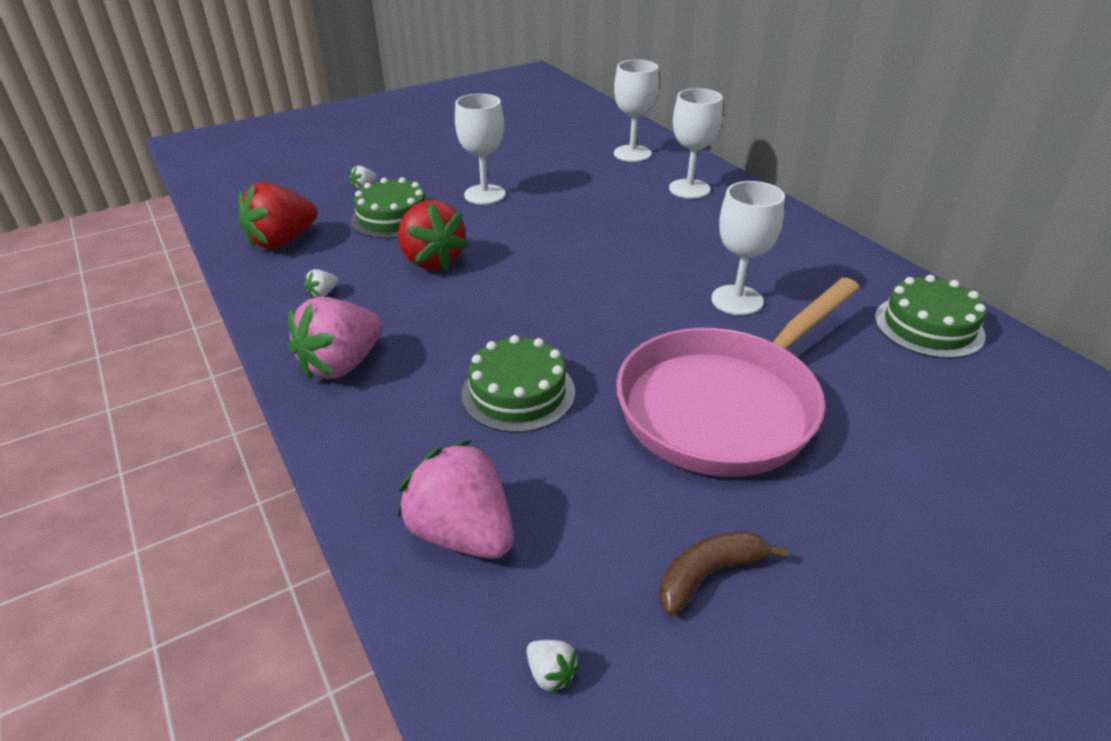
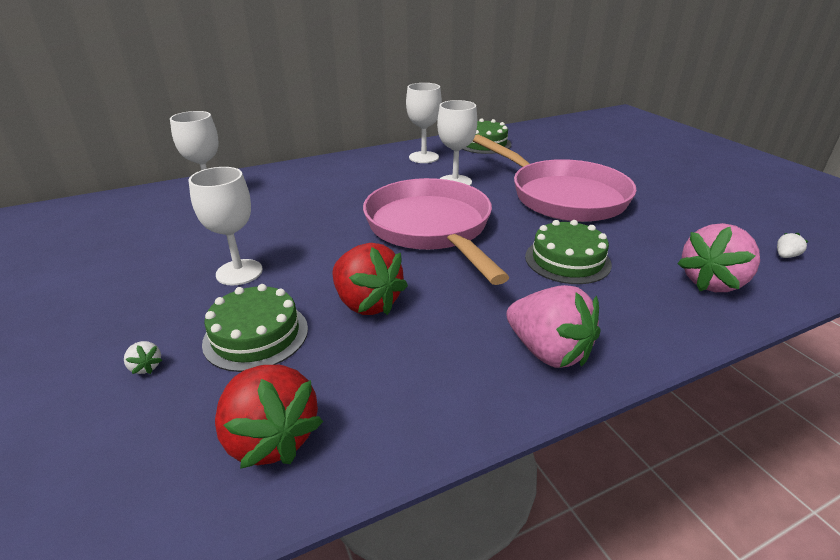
camera: 85 degrees left, 5 degrees down
white strawberry [305,269,338,298] -> none
red strawberry [398,200,469,271] -> red strawberry turned 75 degrees clockwise [333,243,408,315]
brown banana [660,531,788,616] -> none
white goblet [669,88,723,199] -> white goblet moved to [406,83,442,163]
none -> pink pan [363,178,509,285]

